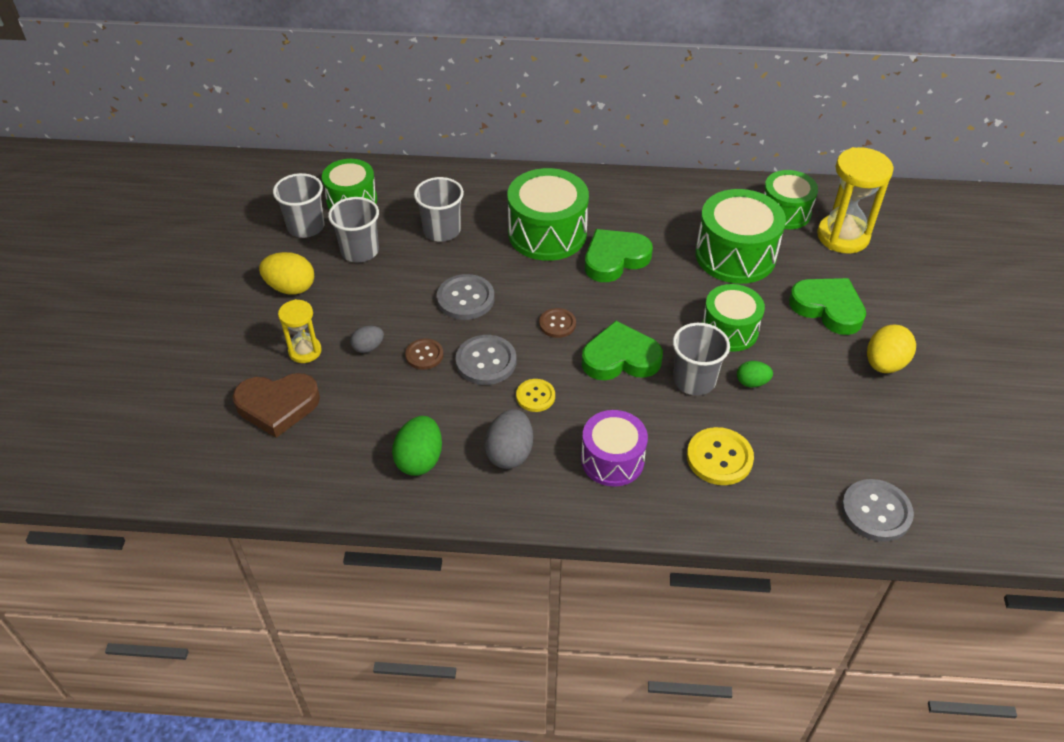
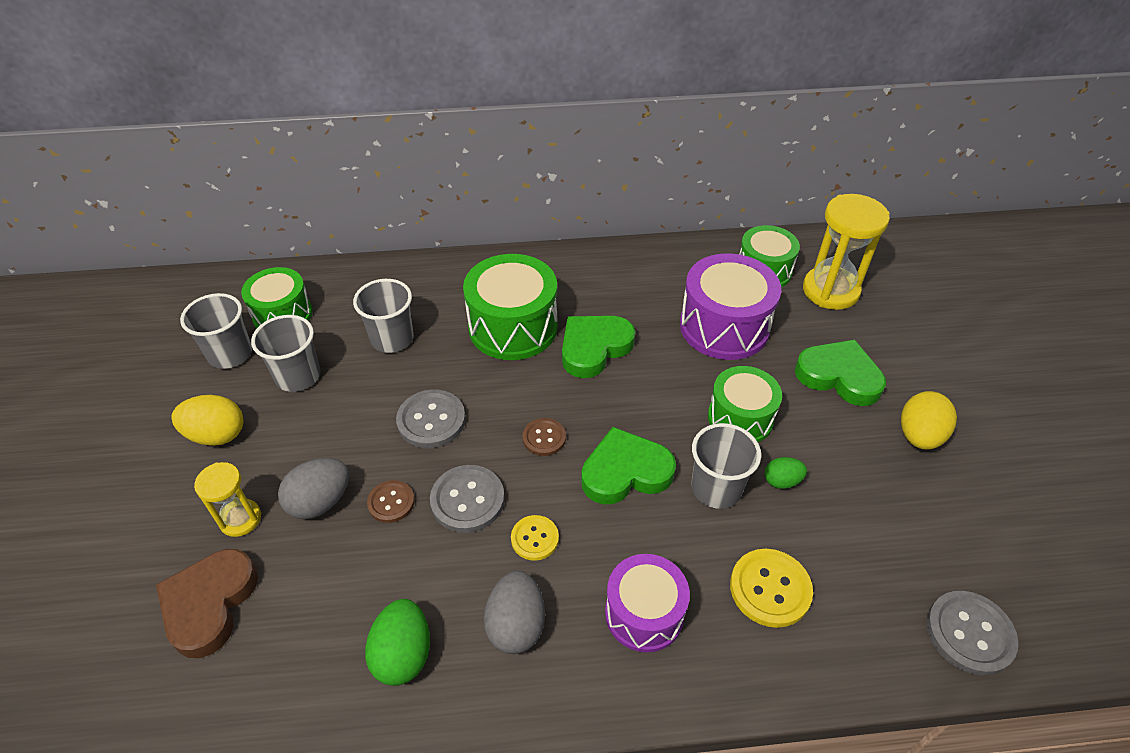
camera: 10 degrees left, 0 degrees up
brown heart [233,373,320,438] -> brown heart turned 120 degrees clockwise [156,549,258,658]
grey egg [350,326,384,353] -> grey egg [278,458,349,519], size x1.68
green drum [695,189,786,284] -> purple drum [680,253,781,360]

